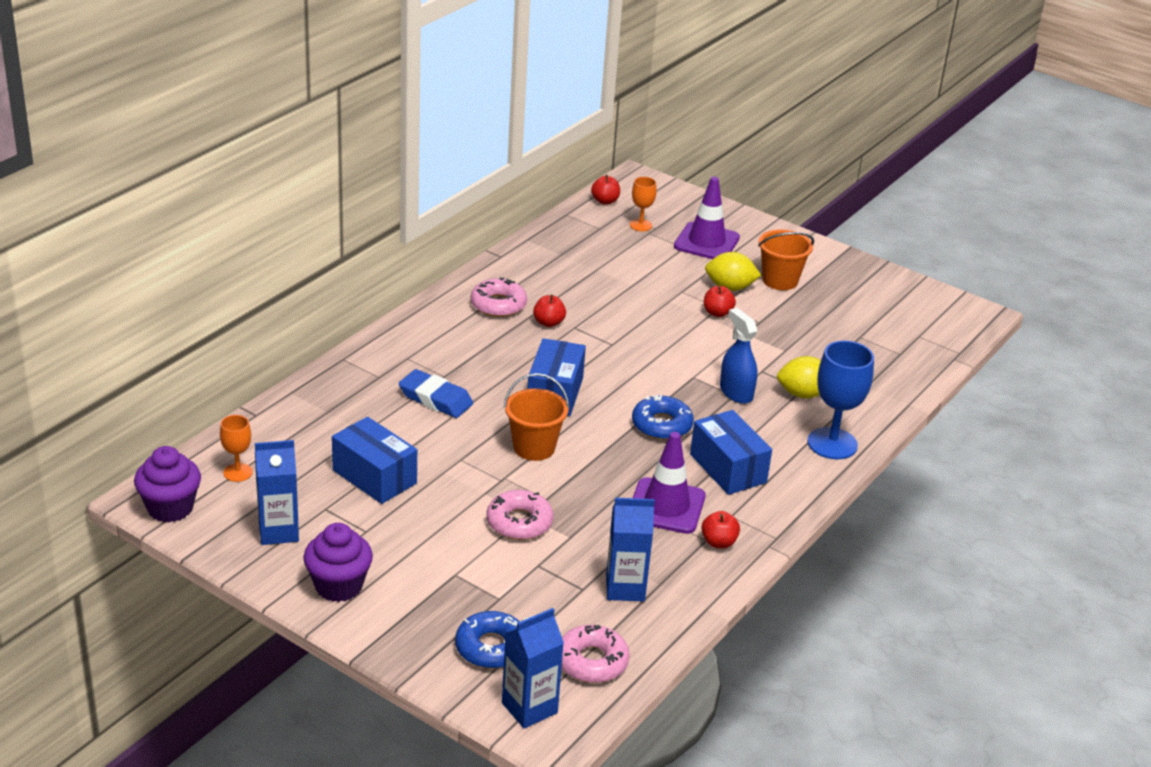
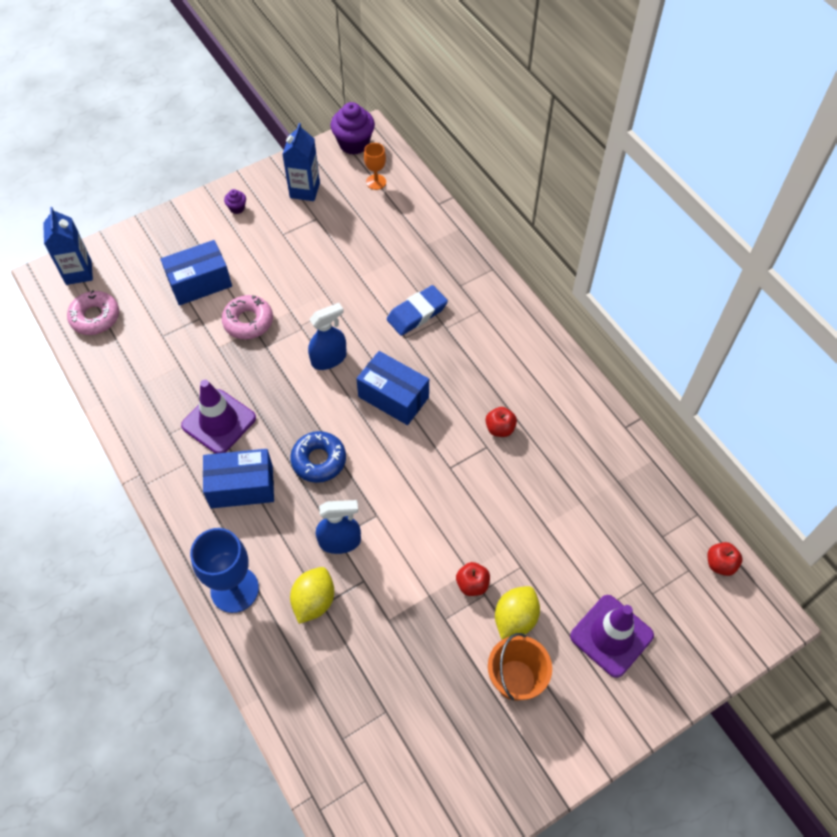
camera: 115 degrees right, 25 degrees up
purple cupcake [303,523,373,602] -> purple cupcake [224,189,246,214], size x0.48
blue box [332,417,417,504] -> blue box moved to [160,240,232,306]
blue donut [455,611,520,668] -> none
pink donut [470,277,527,317] -> none
orange bucket [504,373,570,461] -> blue spray bottle [308,303,347,370]
blue carton [606,498,655,601] -> none
orange goblet [630,177,657,231] -> none
red apple [701,511,740,549] -> none

